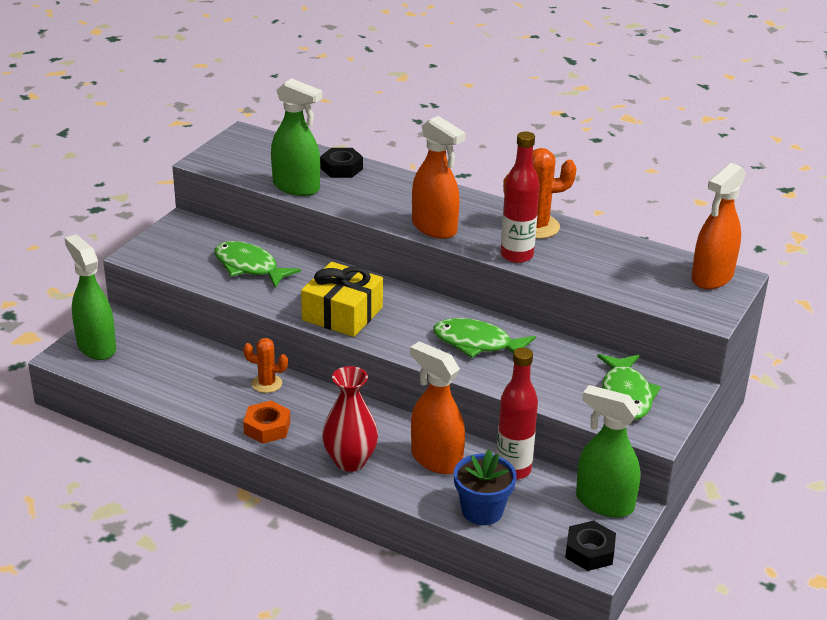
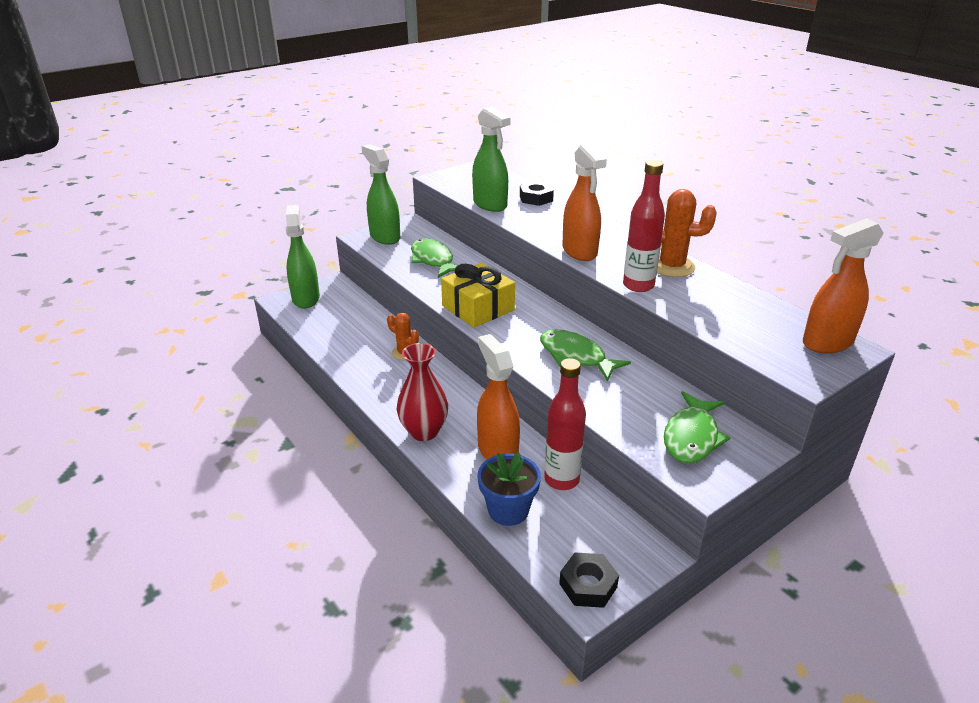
camera: 25 degrees right, 0 degrees up
orange nut [243,400,290,444] -> none
green spray bottle [576,385,640,517] -> green spray bottle moved to [362,144,400,245]

